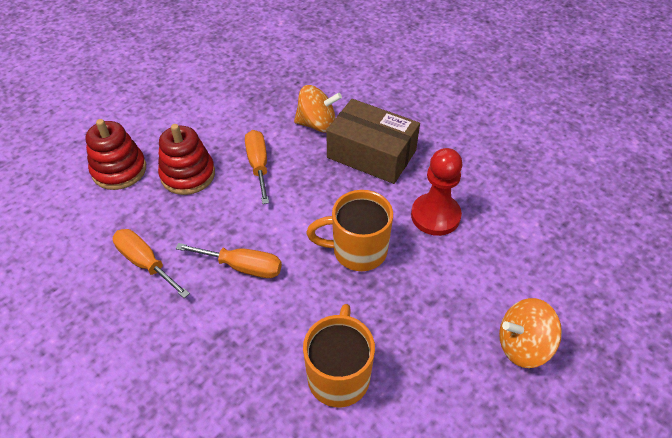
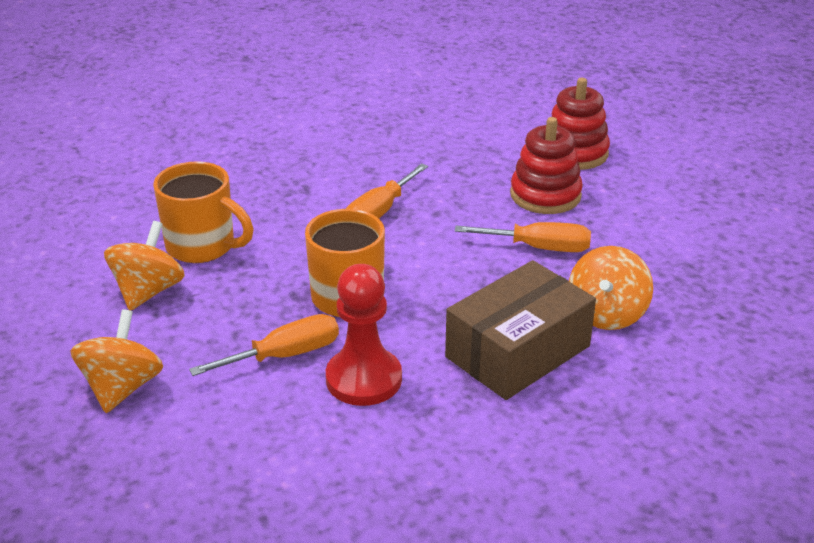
camera: 110 degrees right, 15 degrees down
orange screwdriver [113,229,190,298] -> orange screwdriver moved to [189,314,339,376]
none -> orange spinning top [104,221,185,311]

